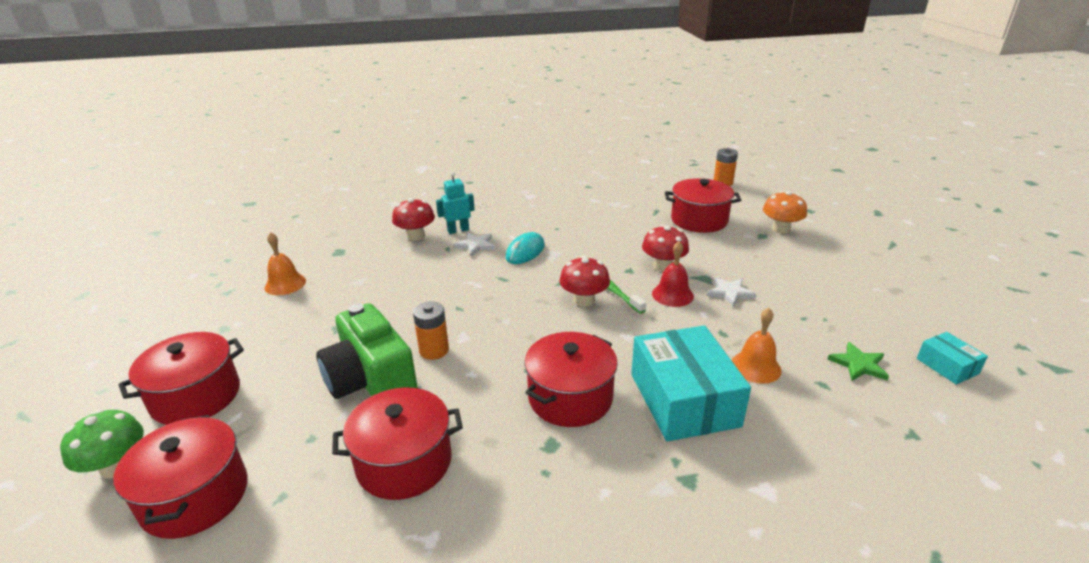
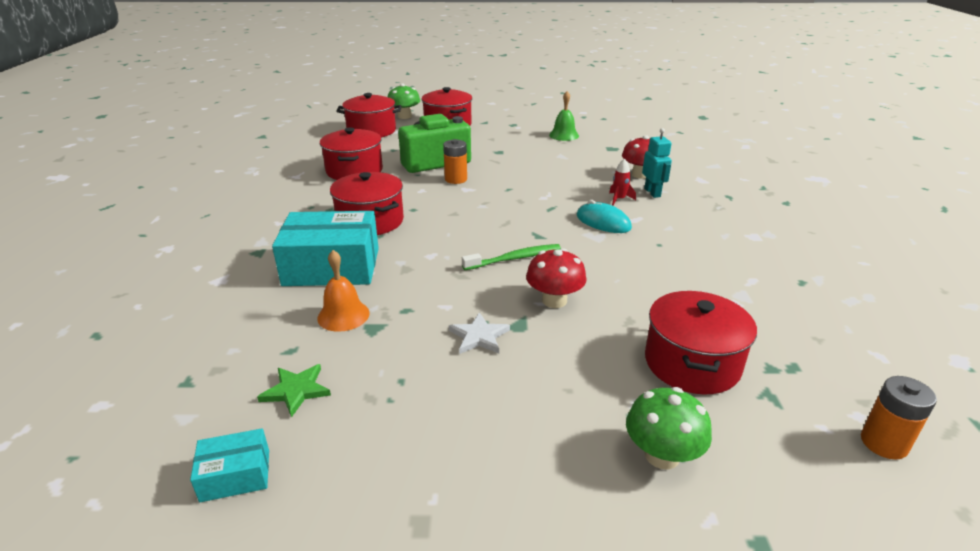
camera: 100 degrees right, 0 degrees up
orange bell [265,232,306,295] -> green bell [549,91,579,141]
white star [454,233,495,256] -> red rocket [609,158,636,206]
red mushroom [559,256,610,307] -> none
red bell [652,241,694,307] -> none
orange mushroom [763,191,807,234] -> green mushroom [626,387,712,470]

